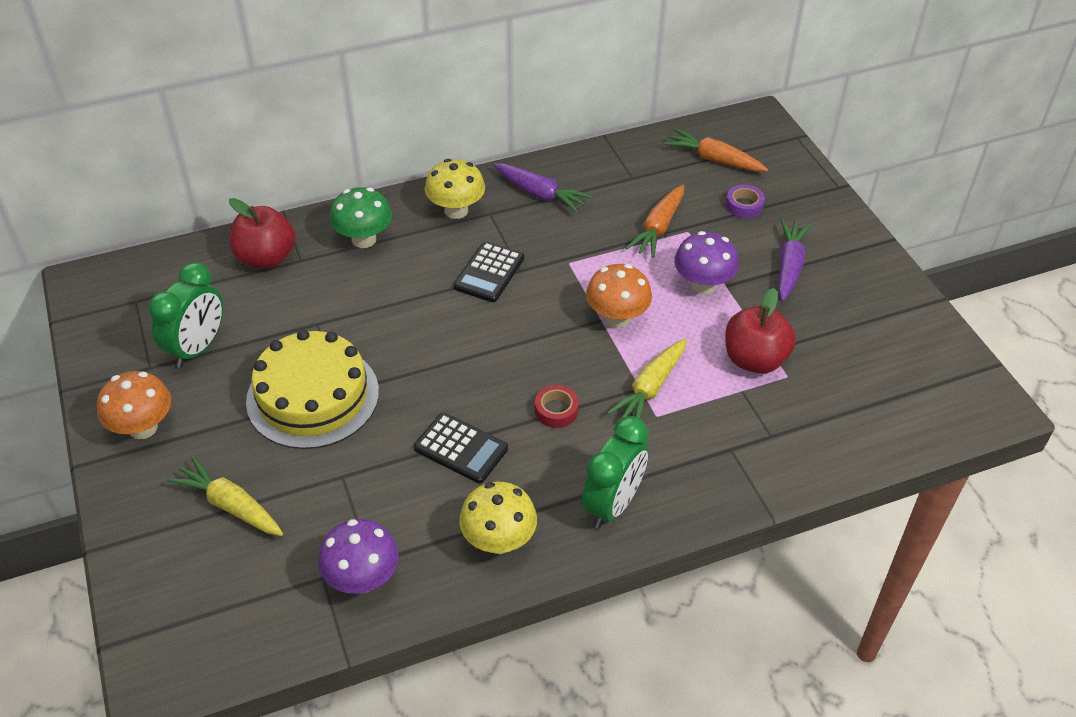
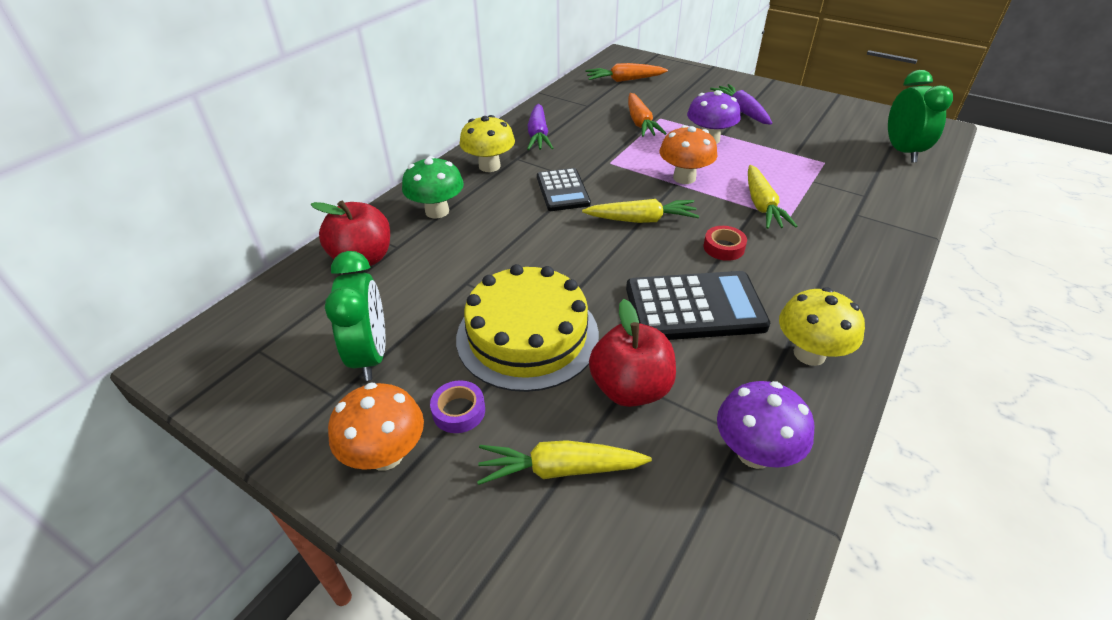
camera: 35 degrees left, 5 degrees down
black calculator [414,413,508,483] -> black calculator [626,271,770,340], size x1.55
purple carrot [493,163,592,213] -> purple carrot turned 90 degrees clockwise [527,104,553,150]
green clock [582,416,649,528] -> green clock moved to [888,70,953,163]
red apple [725,288,796,374] -> red apple moved to [589,299,676,407]
purple tape [726,185,765,218] -> purple tape moved to [430,380,485,433]
none -> yellow carrot [582,199,699,223]

